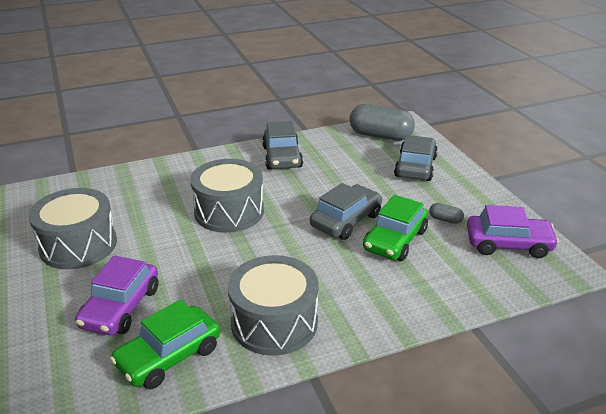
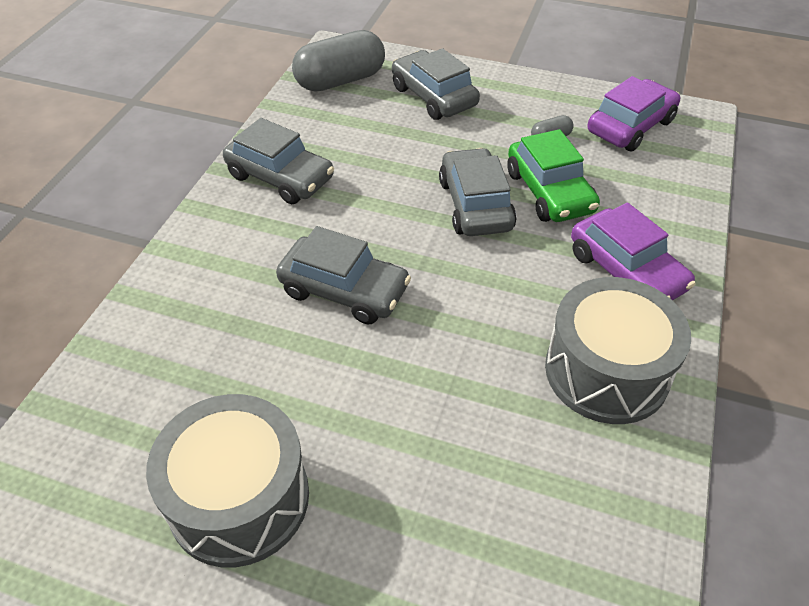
camera: 50 degrees left, 15 degrees up
purple car [75,255,158,335] -> purple car moved to [571,202,696,301]
green car [110,300,220,389] -> none
grey drum [190,159,264,233] -> grey car [276,226,411,325]

